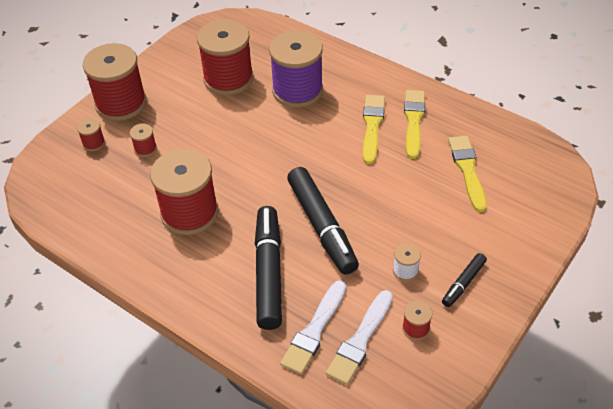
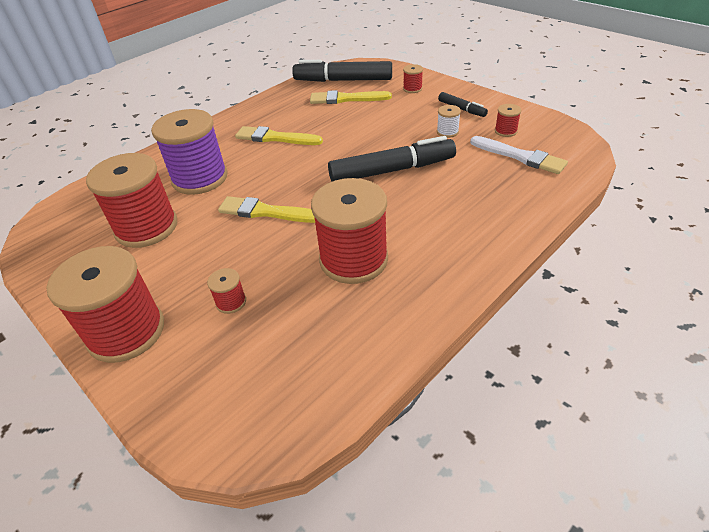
camera: 80 degrees left, 5 degrees down
red spool [77,118,105,151] -> red spool moved to [403,64,423,93]
black marker [255,206,282,330] -> black marker moved to [292,60,392,82]
white brush [280,280,346,374] -> none
yellow brush [404,90,425,159] -> yellow brush moved to [218,196,315,223]

